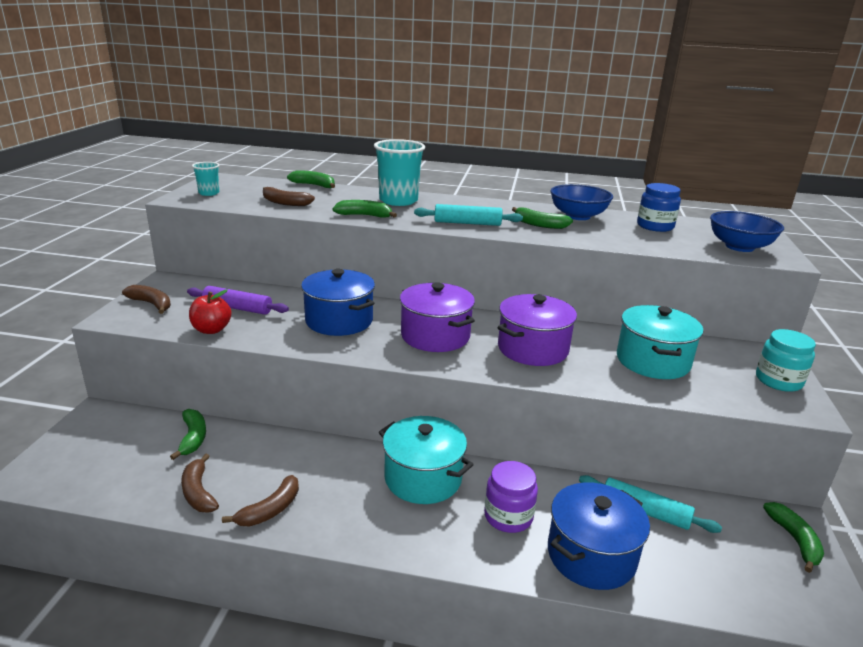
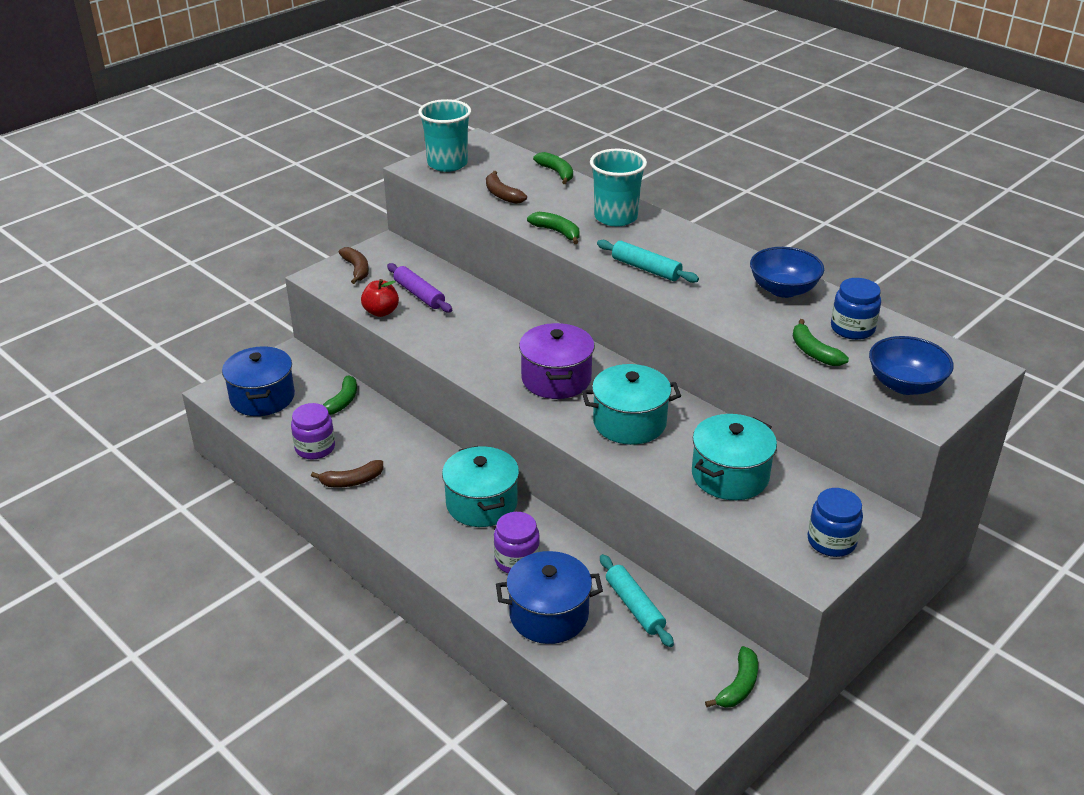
camera: 35 degrees right, 10 degrees up
brown banana [181,454,219,513] -> purple jar [291,403,335,460]
turquoise cup [192,162,219,196] -> turquoise cup [418,99,471,172], size x1.94
blue pot [301,269,375,336] -> blue pot moved to [222,346,295,416]
purple pot [498,294,577,366] -> turquoise pot [582,364,681,445]
green banana [512,207,573,229] -> green banana moved to [793,319,849,366]
turquoise jar [756,329,816,392] -> blue jar [808,488,863,557]

